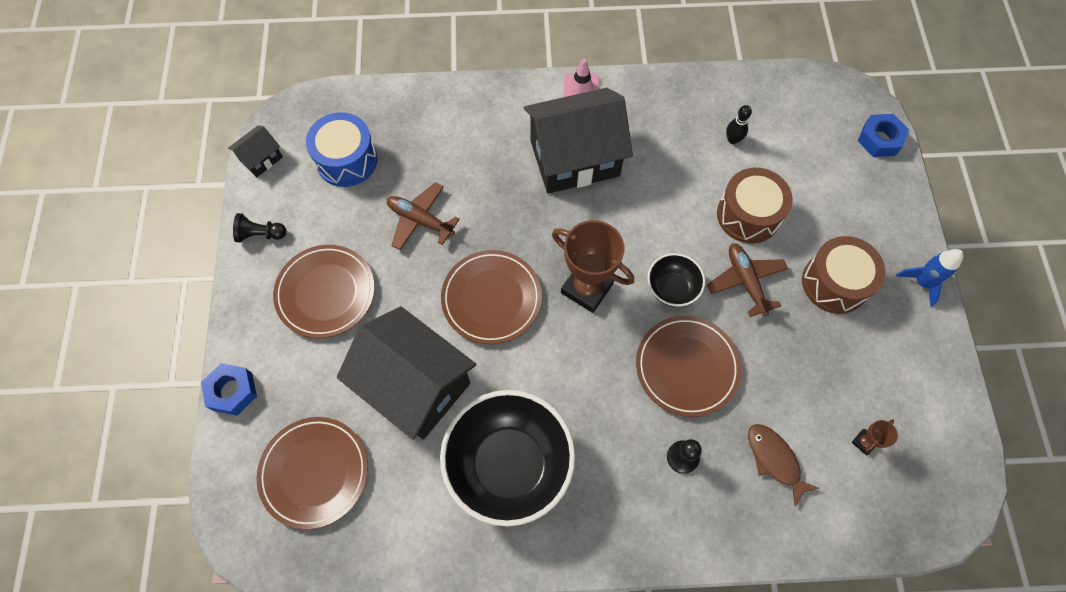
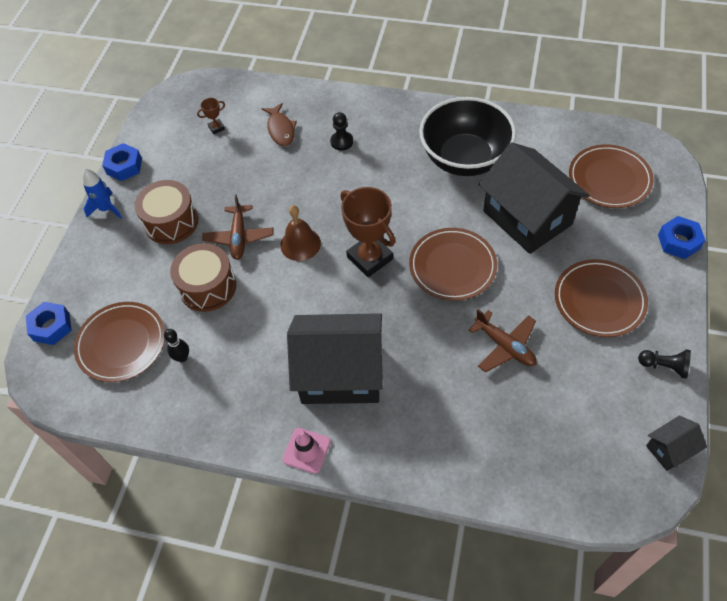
camera: 160 degrees left, 10 degrees down
blue drum [306,112,378,187] -> none
brown plate [636,316,741,417] -> brown plate moved to [74,302,165,382]
black bowl [647,253,705,307] -> brown bell [280,205,321,261]
none -> blue nut [102,143,142,181]

